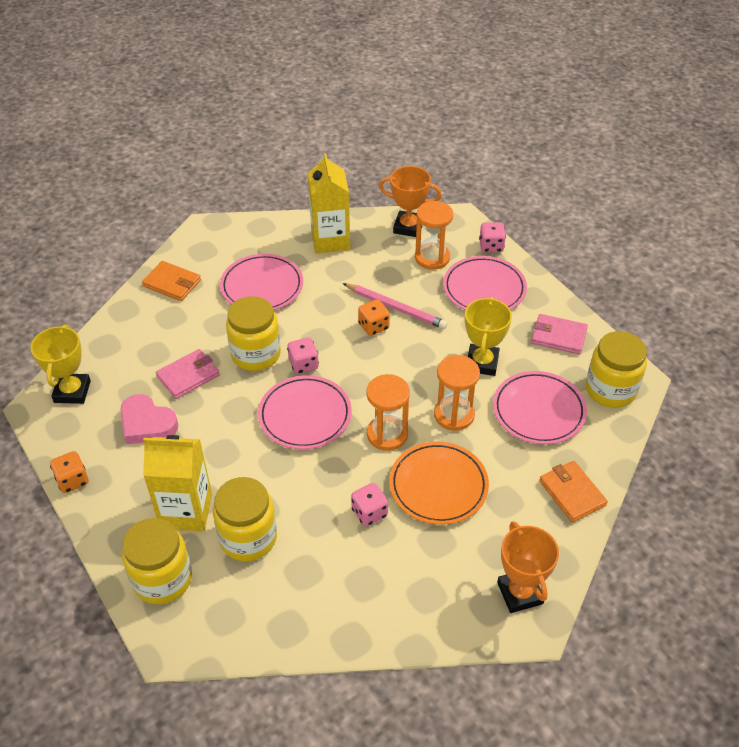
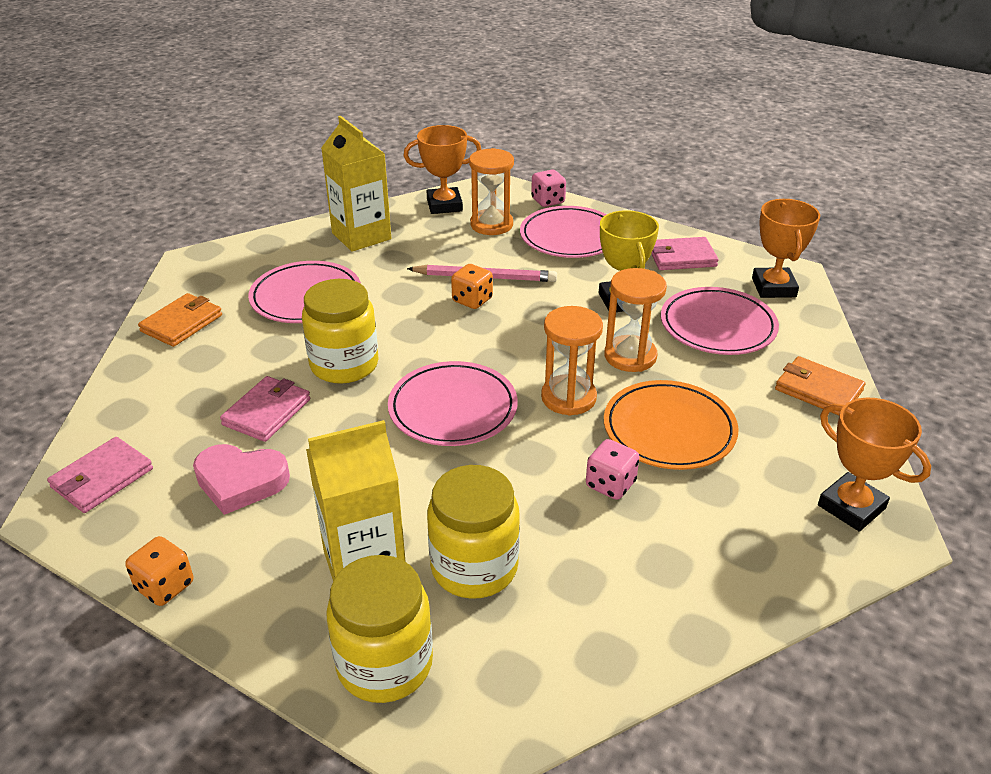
camera: 25 degrees left, 10 degrees down
yellow trophy [30,324,91,404] -> pink wallet [47,437,153,513]
orange wallet [142,261,201,301] -> orange wallet turned 60 degrees counterclockwise [138,293,222,347]
pink dice [287,337,319,374] -> none
yellow jar [586,331,647,408] -> orange trophy [752,199,820,298]

